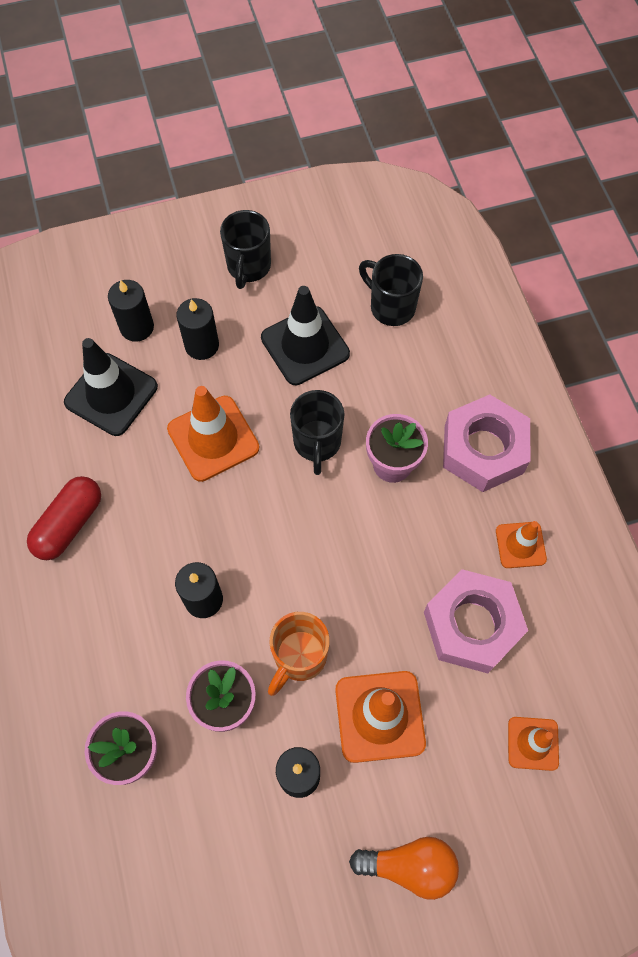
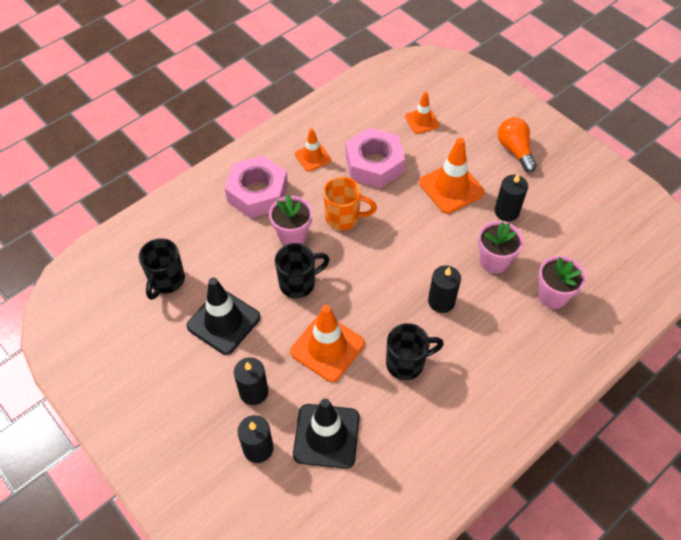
camera: 115 degrees left, 10 degrees down
red capsule [27,476,101,560] -> none
black mug [220,210,271,289] -> black mug moved to [386,323,444,380]
orange mug [268,612,330,696] -> orange mug moved to [323,177,377,230]

